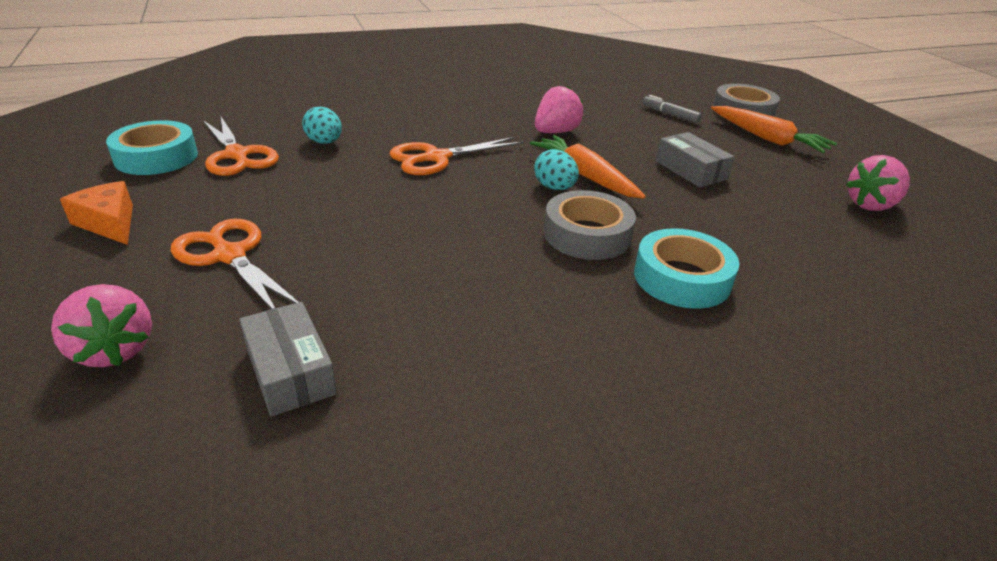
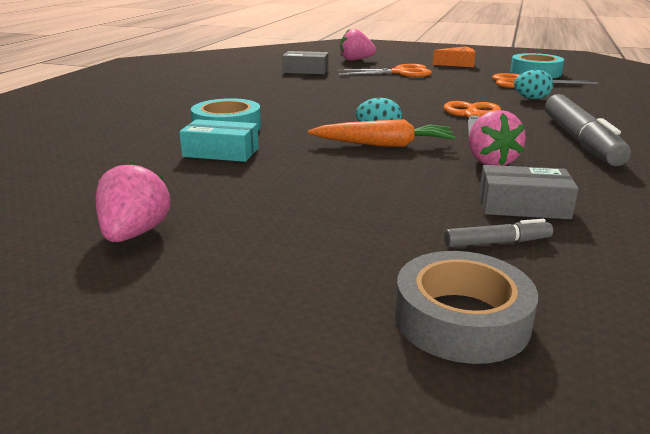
camera: 130 degrees right, 10 degrees down
grey tape [544,190,636,260] -> none
grey box [656,132,735,188] -> grey box moved to [479,165,579,219]
orange carrot [711,106,837,153] -> none
none -> turquoise box [179,119,259,162]
none -> grey marker [545,94,631,166]

